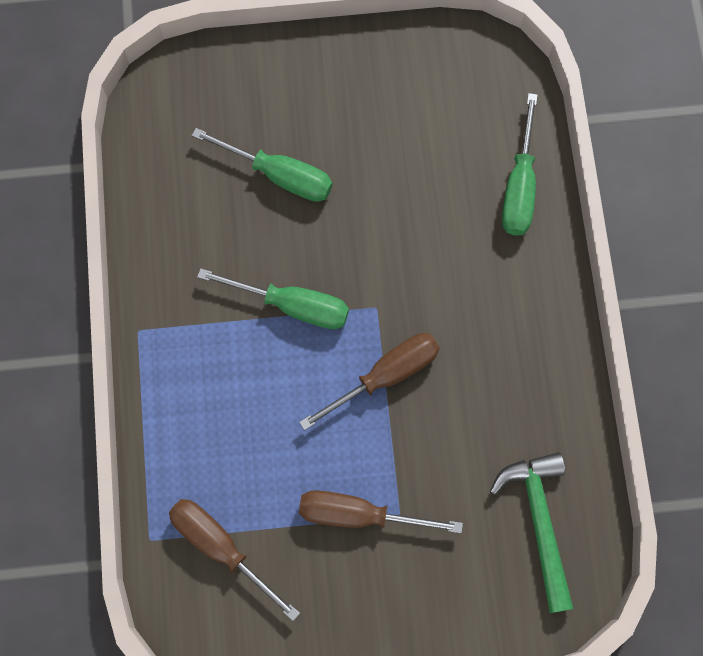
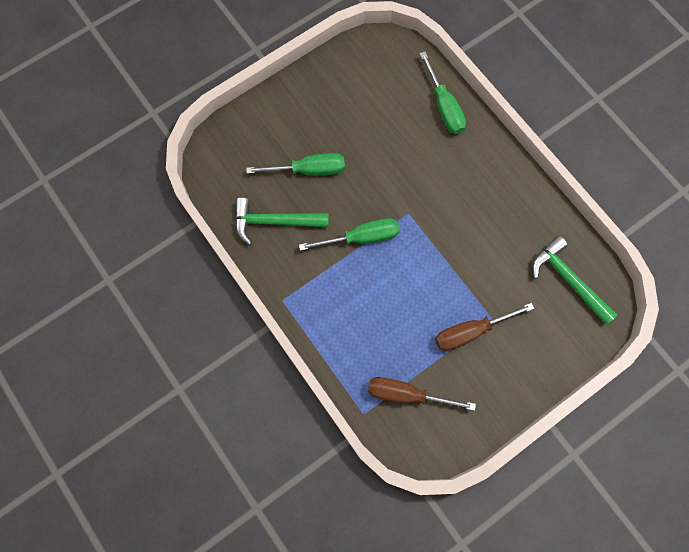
camera: 30 degrees left, 0 degrees up
brown screwdriver [299,333,439,431] -> none
none -> green hammer [235,198,329,245]

